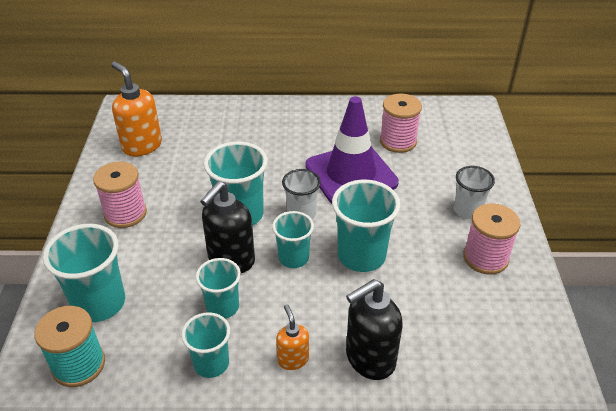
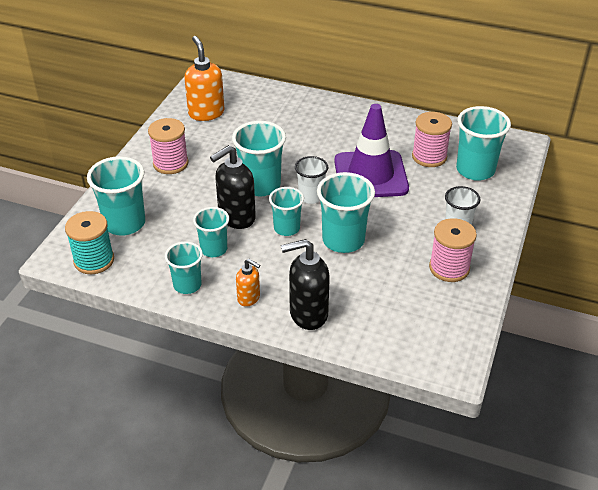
camera: 20 degrees right, 0 degrees up
orange soap dispenser [276,305,309,370] -> orange soap dispenser turned 120 degrees clockwise [236,259,260,307]
none -> turquoise cup [456,106,511,181]

